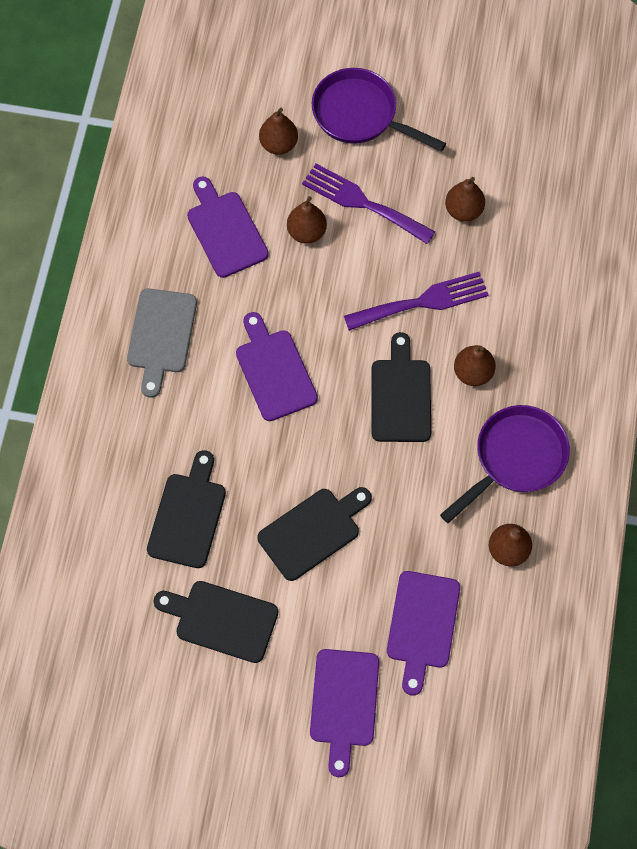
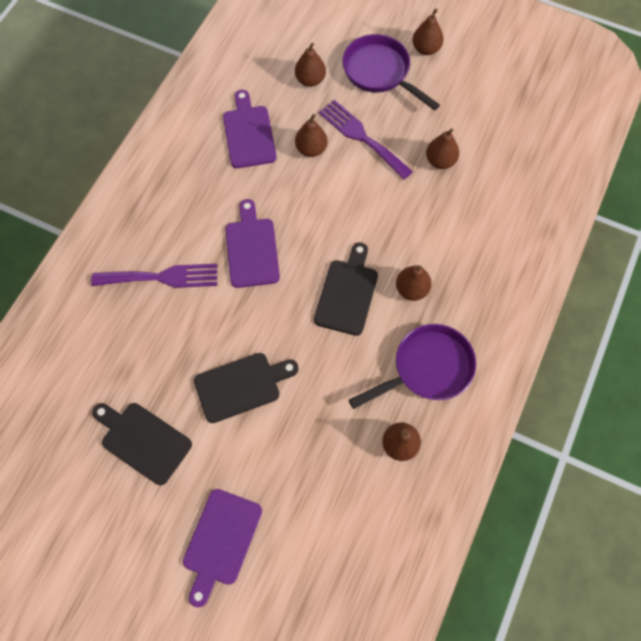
camera: 15 degrees right, 0 degrees up
grey cutting board [127,289,197,398] -> none
black cutting board [147,450,226,568] -> none
purple fork [344,272,489,331] -> purple fork moved to [91,264,217,288]
purple cutting board [387,571,460,695] -> none
none -> brown pear [412,9,444,55]

